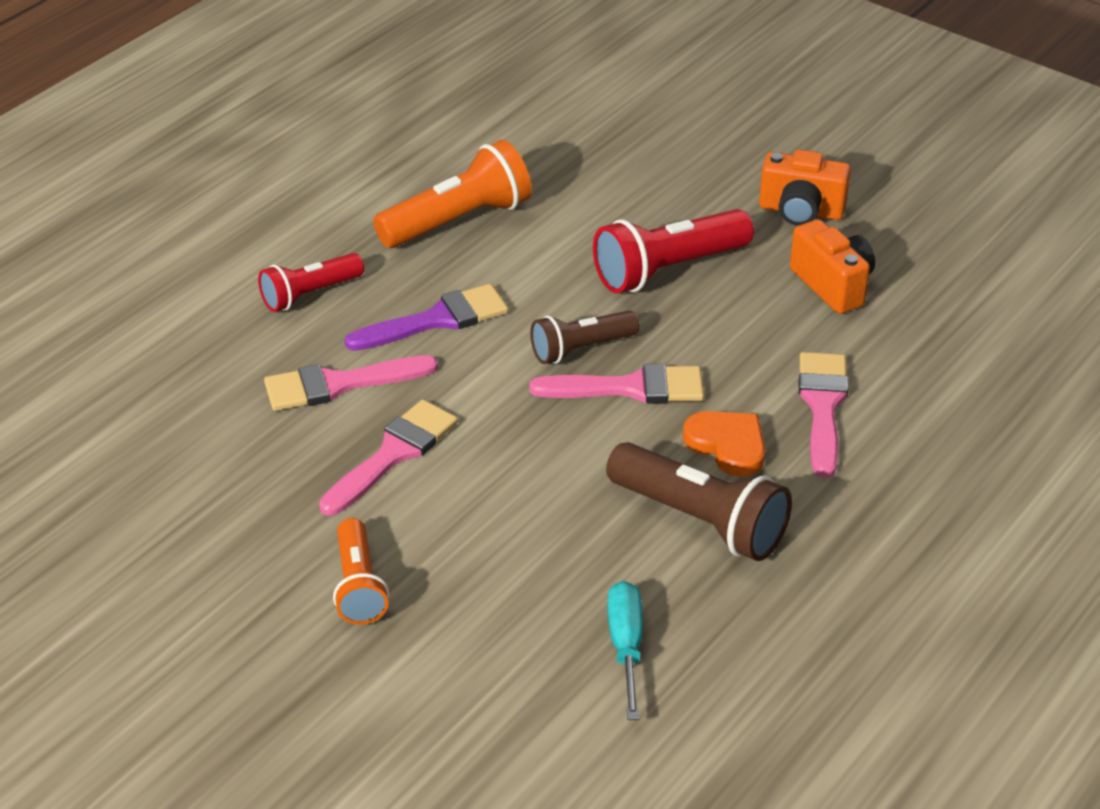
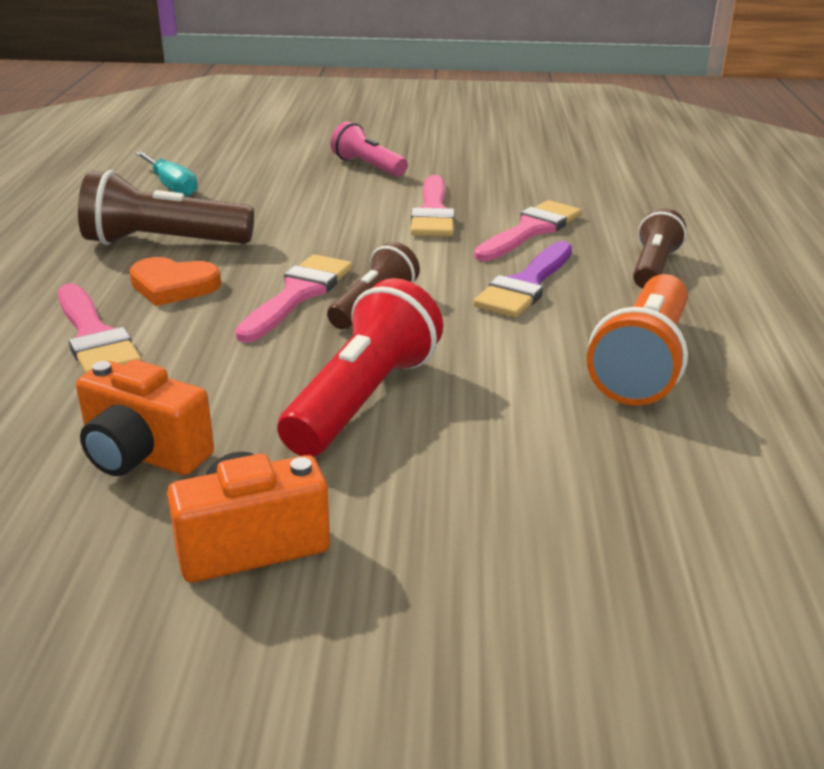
camera: 145 degrees right, 10 degrees down
red flashlight [258,253,364,312] -> brown flashlight [633,208,686,288]
orange flashlight [333,518,389,625] -> pink flashlight [330,121,408,177]
pink brush [529,364,704,404] -> pink brush turned 150 degrees clockwise [235,254,352,343]

